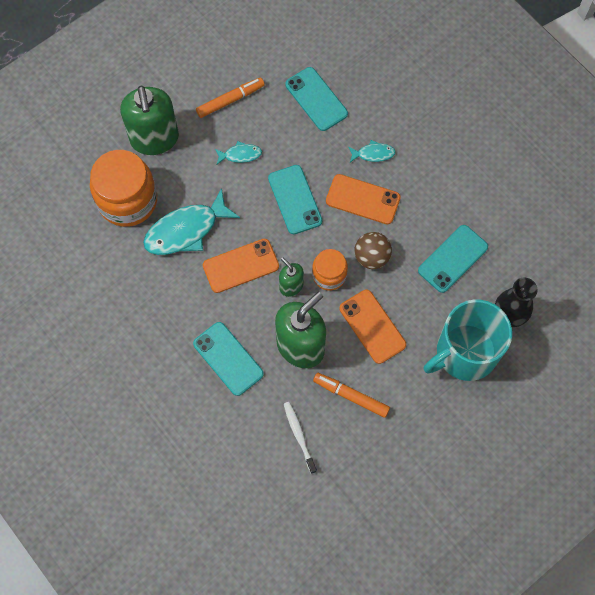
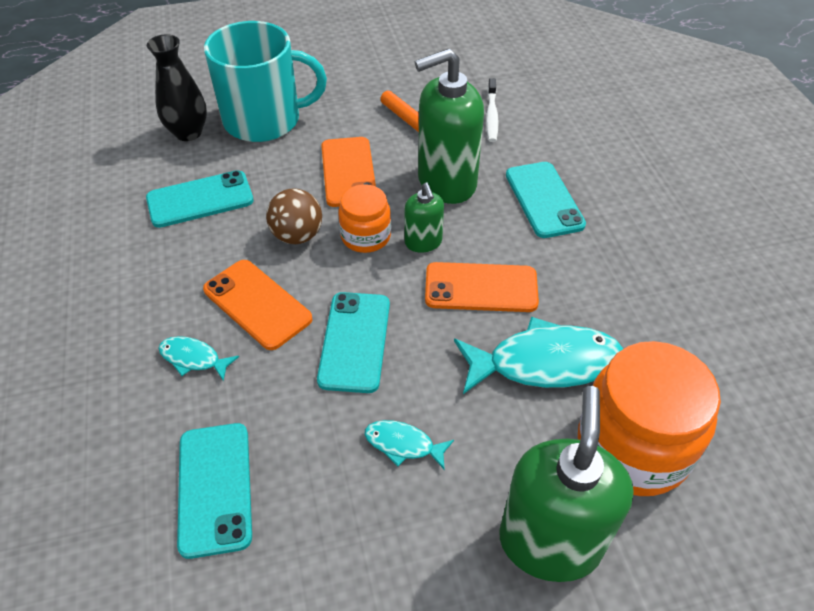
camera: 155 degrees left, 20 degrees down
orange marker [196,77,265,118] -> none

